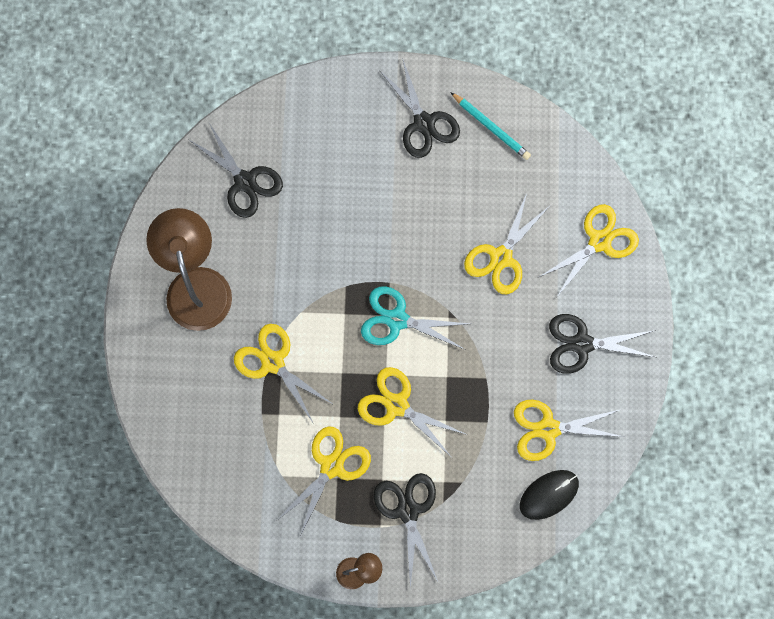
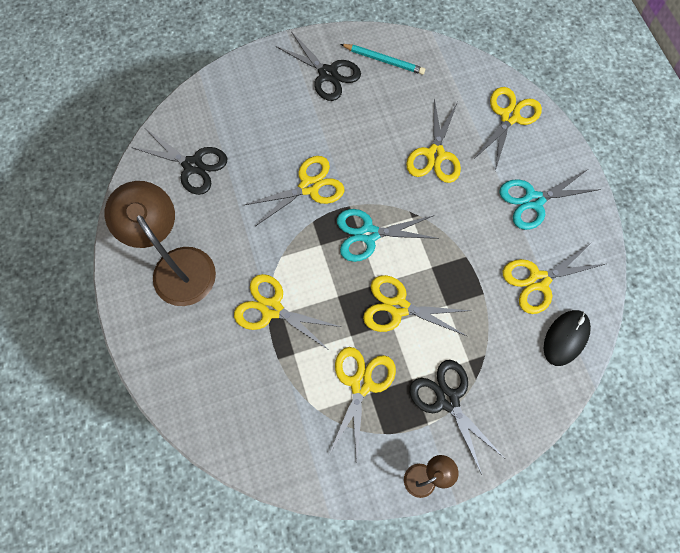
camera: 20 degrees left, 5 degrees down
black scissors [549,314,656,374] -> turquoise scissors [499,169,601,230]
none -> yellow scissors [245,156,344,226]

